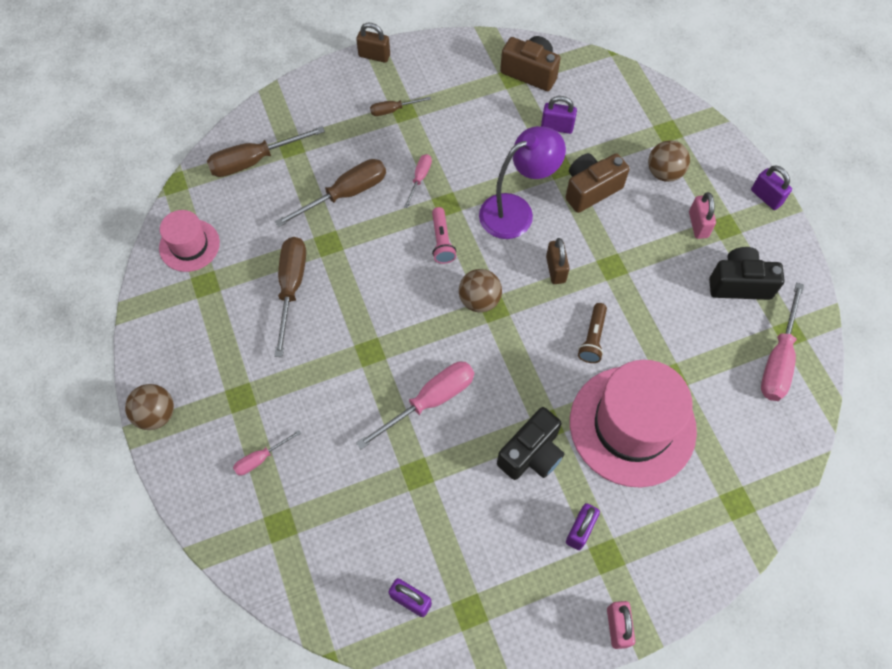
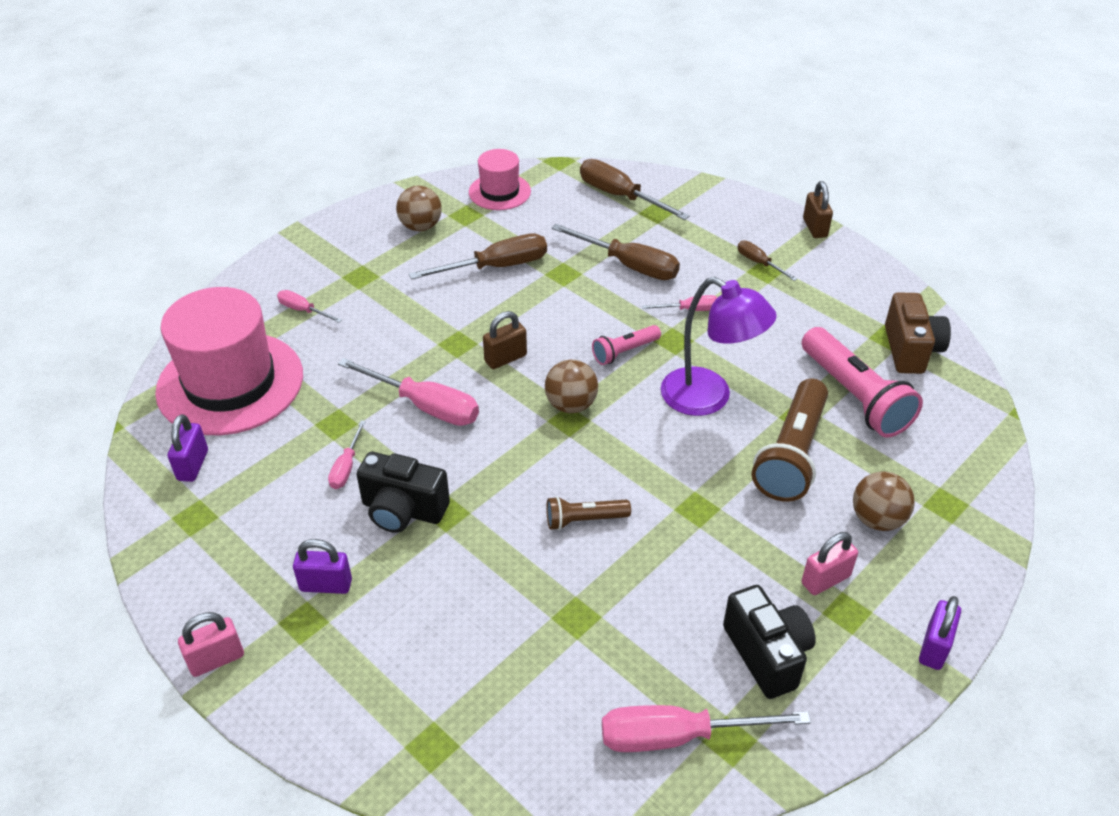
camera: 65 degrees right, 20 degrees down
brown ball [125,384,174,430] -> brown ball moved to [396,185,442,231]
purple padlock [541,96,577,134] -> pink flashlight [802,327,923,438]
brown padlock [546,238,569,284] -> brown padlock moved to [483,311,527,369]
brown camera [565,153,630,213] -> brown flashlight [752,378,828,502]
pink hat [570,360,697,488] -> pink hat moved to [155,287,303,435]
none -> pink screwdriver [328,420,366,489]

